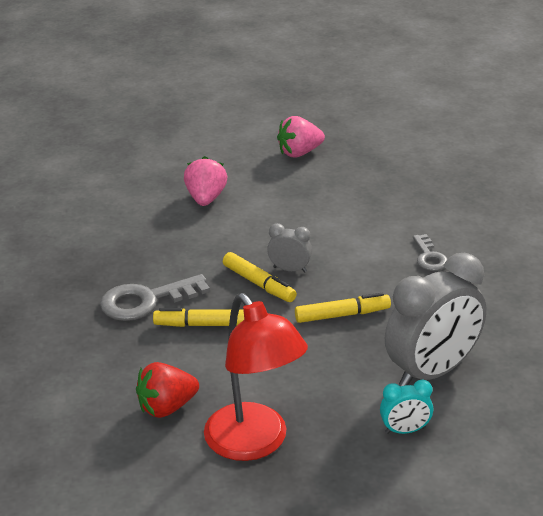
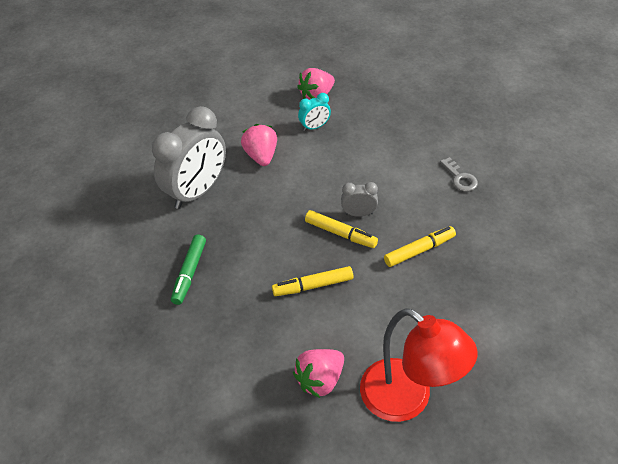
camera: 15 degrees left, 15 degrees up
grey key [100,274,210,321] -> none
red strawberry [136,362,199,418] -> pink strawberry [293,349,344,398]
turquoise clock [380,379,433,434] -> turquoise clock moved to [298,93,331,131]
grey clock [385,253,486,386] -> grey clock moved to [152,106,226,209]
none -> green marker [171,235,206,305]

